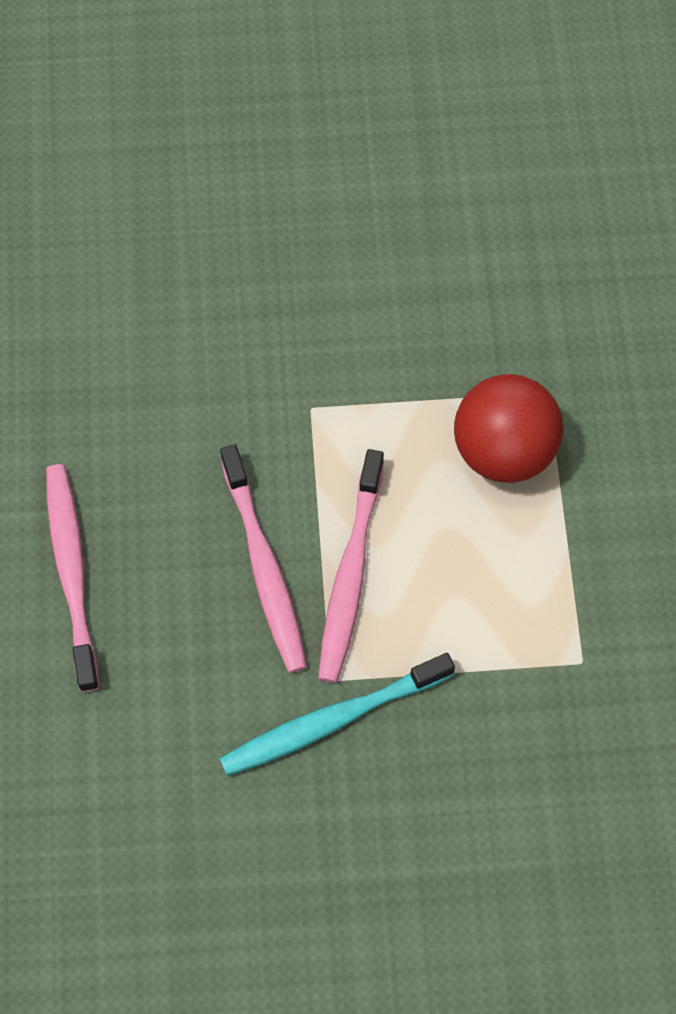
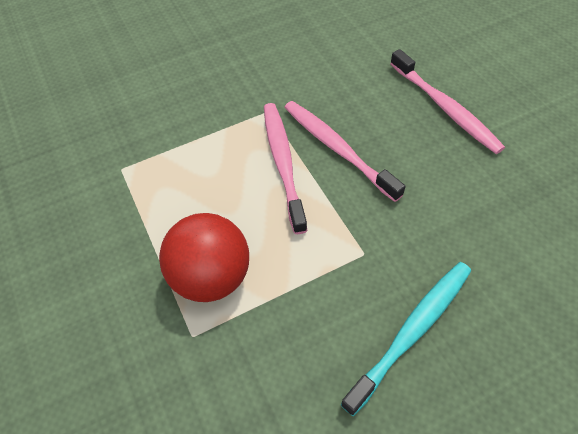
camera: 160 degrees right, 10 degrees down
turquoise toothbrush [219,653,455,776] -> turquoise toothbrush moved to [341,262,471,416]

